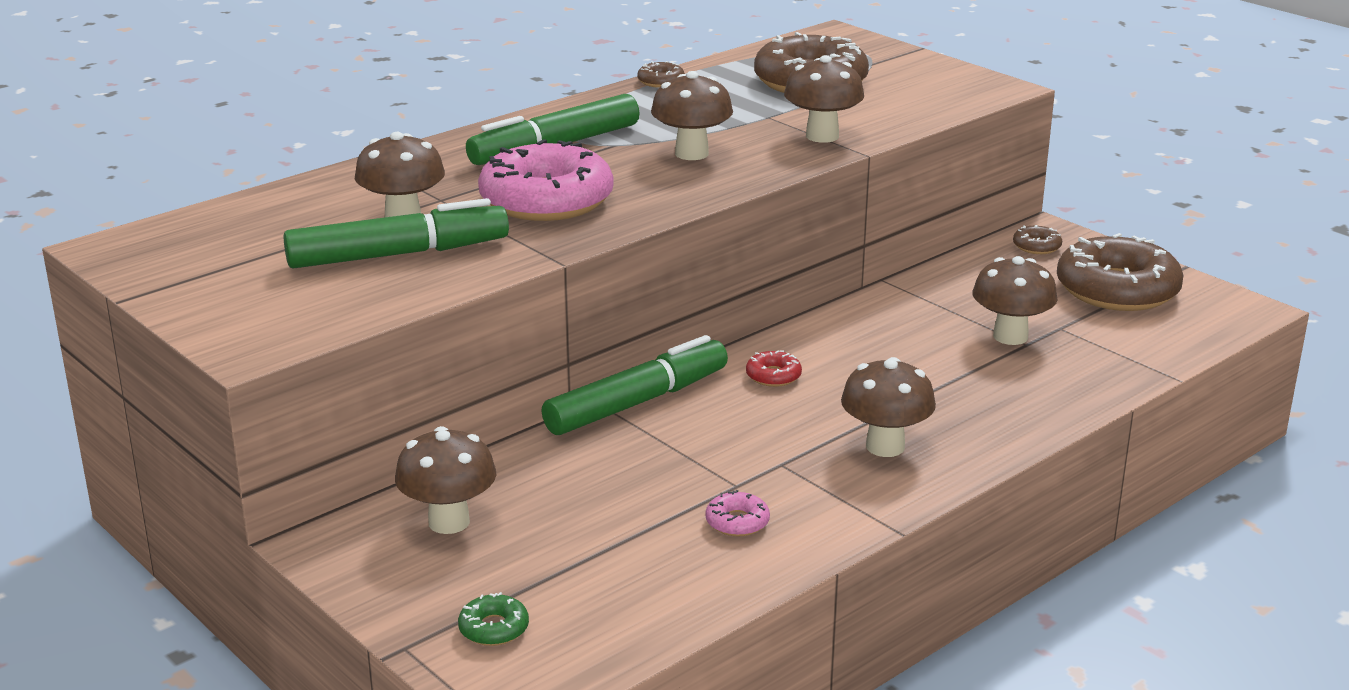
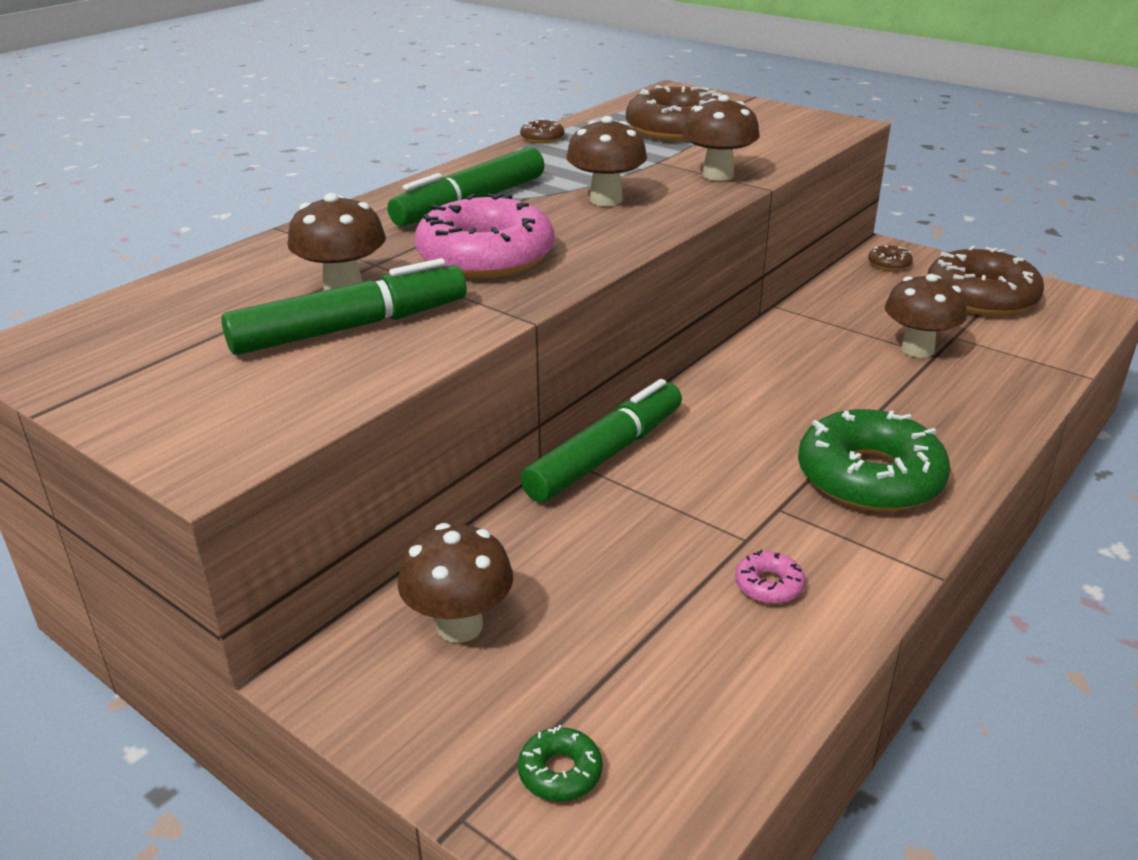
camera: 10 degrees left, 5 degrees up
red donut [746,351,802,387] -> none
brown mushroom [841,357,936,457] -> green donut [798,409,950,512]

